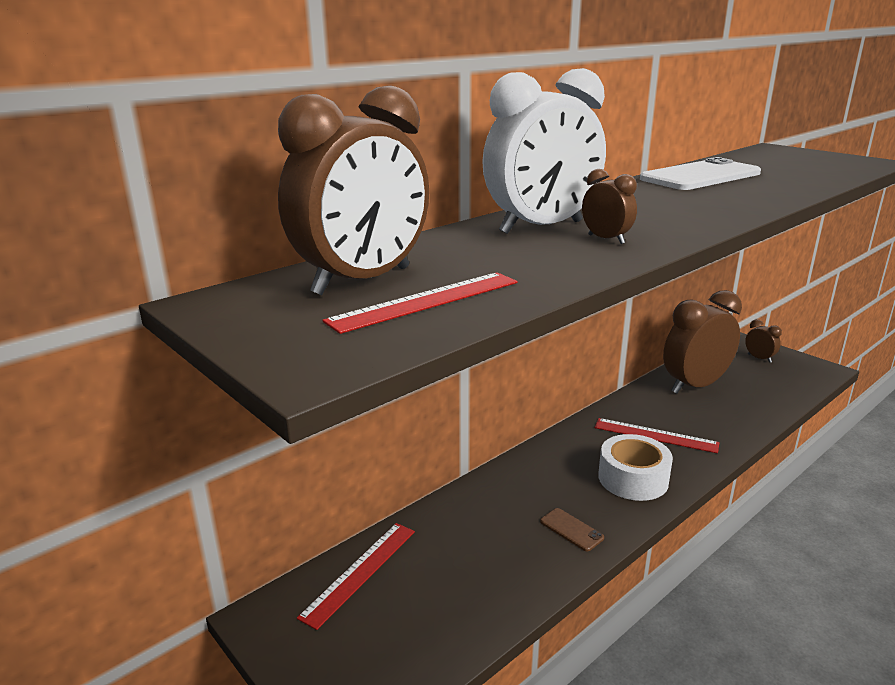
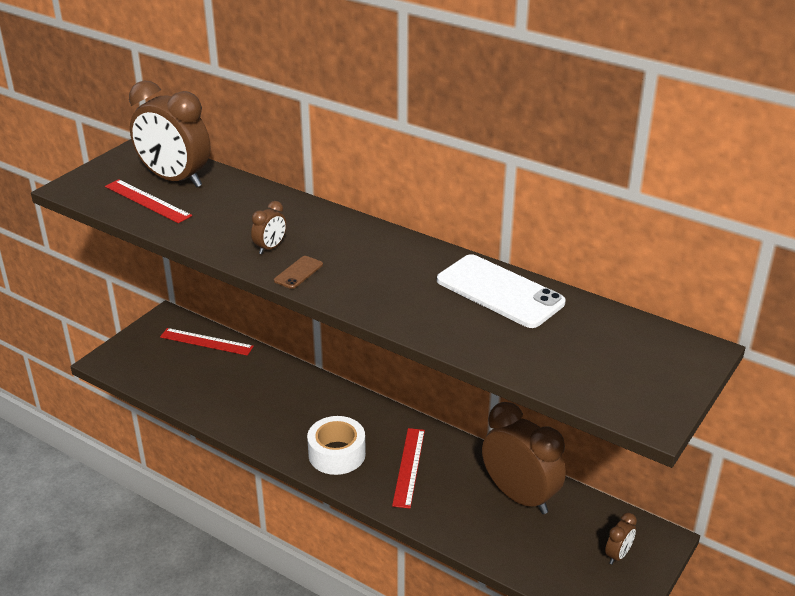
camera: 75 degrees right, 10 degrees up
white clock [482,68,606,234] -> none
brown phone [540,508,604,551] -> brown phone moved to [274,256,323,289]

